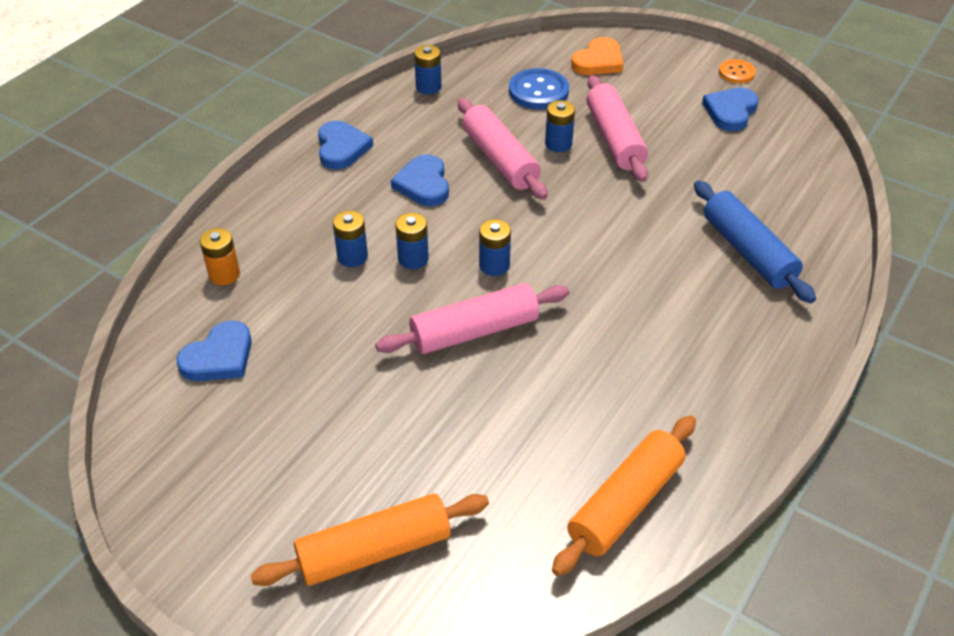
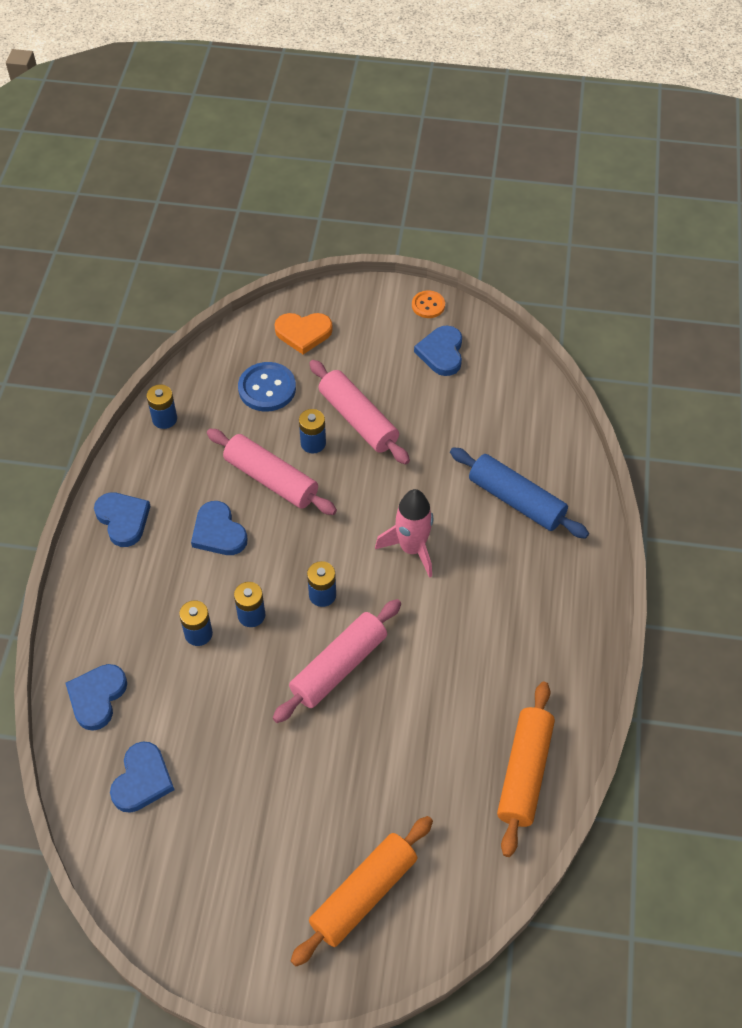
camera: 25 degrees left, 10 degrees up
orange battery [199,228,240,285] -> blue heart [65,664,127,731]
orange heart [571,37,623,75] -> orange heart turned 75 degrees clockwise [275,313,333,354]
none -> pink rocket [375,489,433,578]

